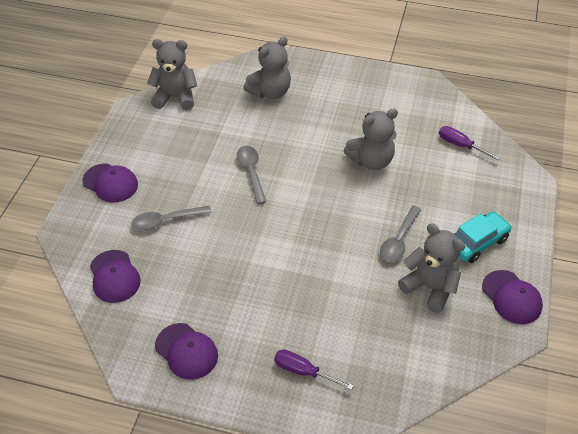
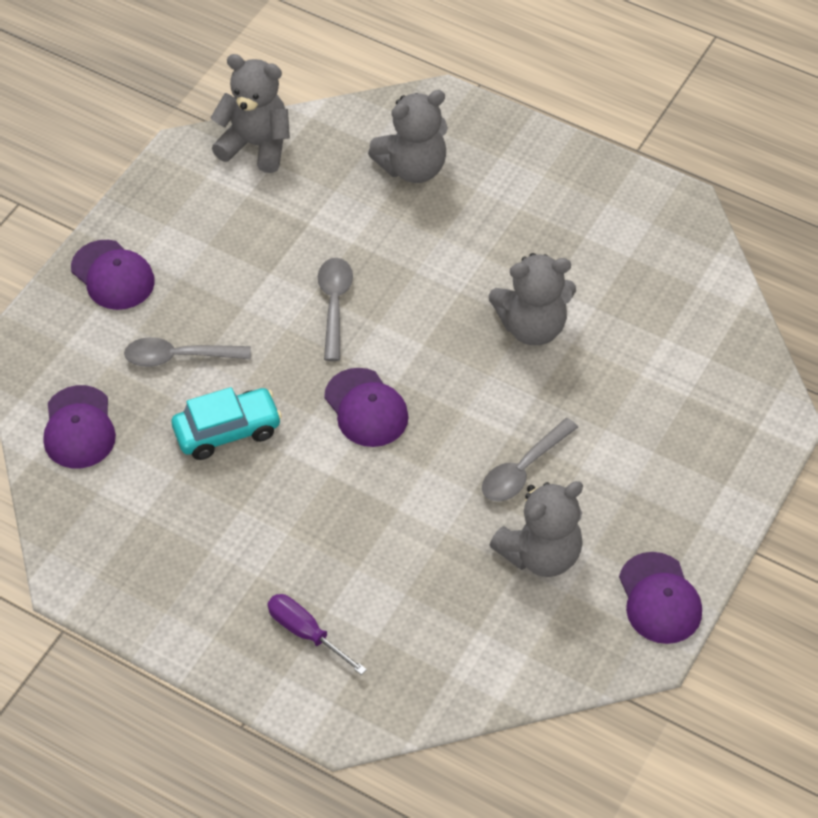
camera: 15 degrees right, 5 degrees up
purple cap [155,323,218,380] -> purple cap moved to [324,368,409,447]
grey teddy bear [398,224,465,313] -> grey teddy bear turned 90 degrees clockwise [490,481,583,577]
purple screwdriver [439,126,500,160] -> none
turquoise car [454,211,512,263] -> turquoise car moved to [172,387,282,460]

